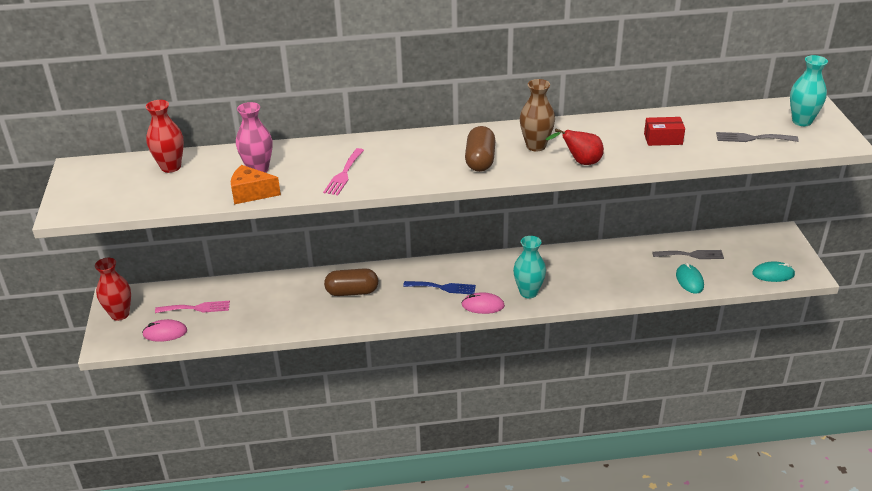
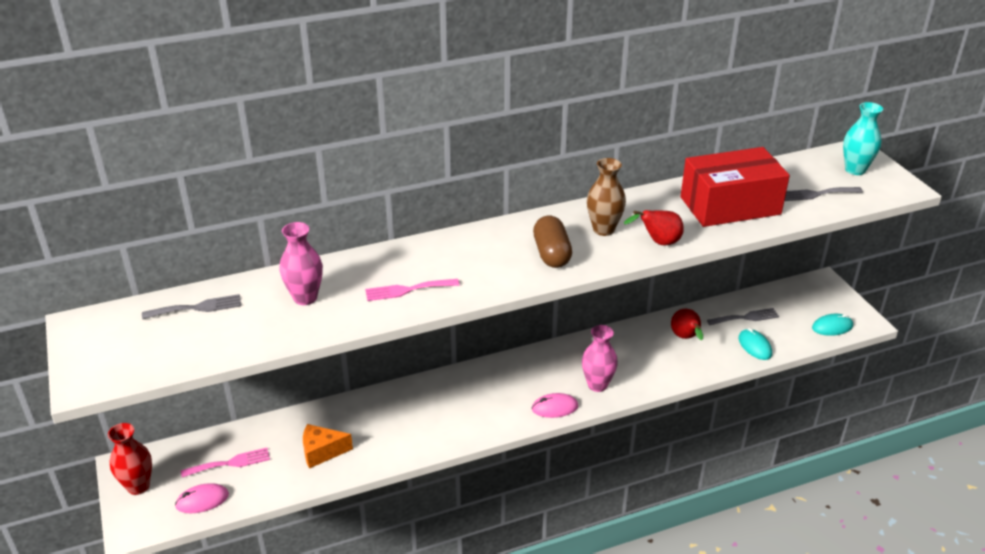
camera: 15 degrees left, 0 degrees up
red vase [146,100,184,173] -> grey fork [142,294,241,319]
orange cheese [231,165,281,204] -> orange cheese moved to [303,424,353,469]
pink fork [323,148,364,195] -> pink fork turned 75 degrees clockwise [365,279,460,301]
brown capsule [324,268,378,296] -> none
blue fork [403,281,476,294] -> none
turquoise vase [513,236,546,298] -> pink vase [582,325,618,392]
red box [644,117,685,146] -> red box [681,147,790,227], size x2.29
none -> red pear [671,309,703,340]

